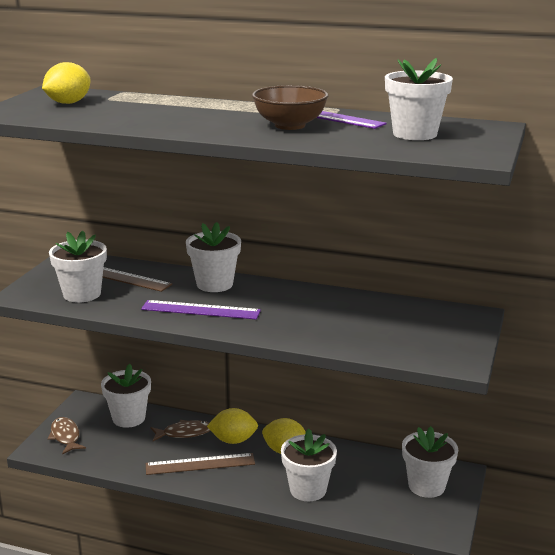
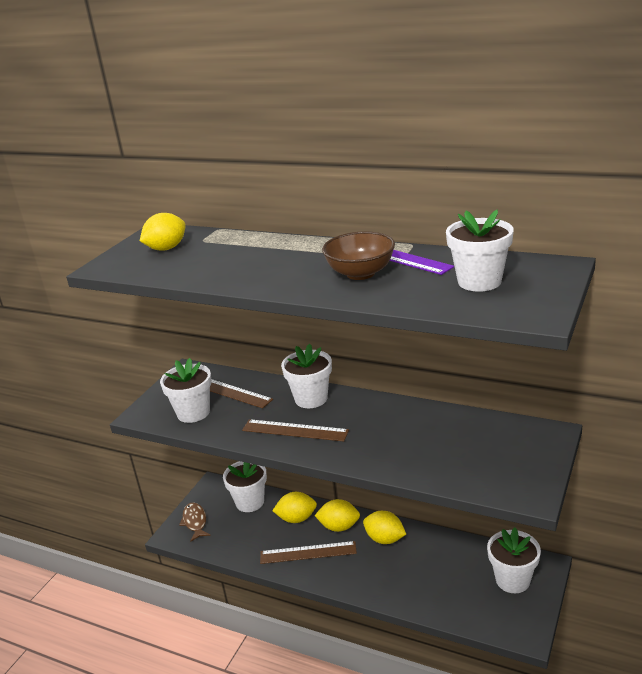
camera: 10 degrees right, 5 degrees up
purple ruler [141,300,261,319] -> brown ruler [242,419,349,442]
brown fish [151,420,210,441] -> yellow lemon [272,492,317,523]
white flower pot [281,429,337,501] -> none

